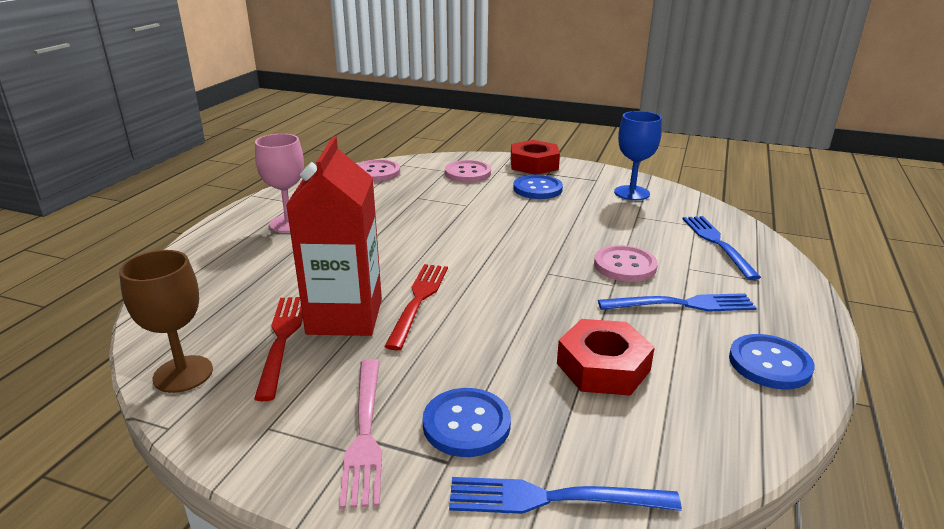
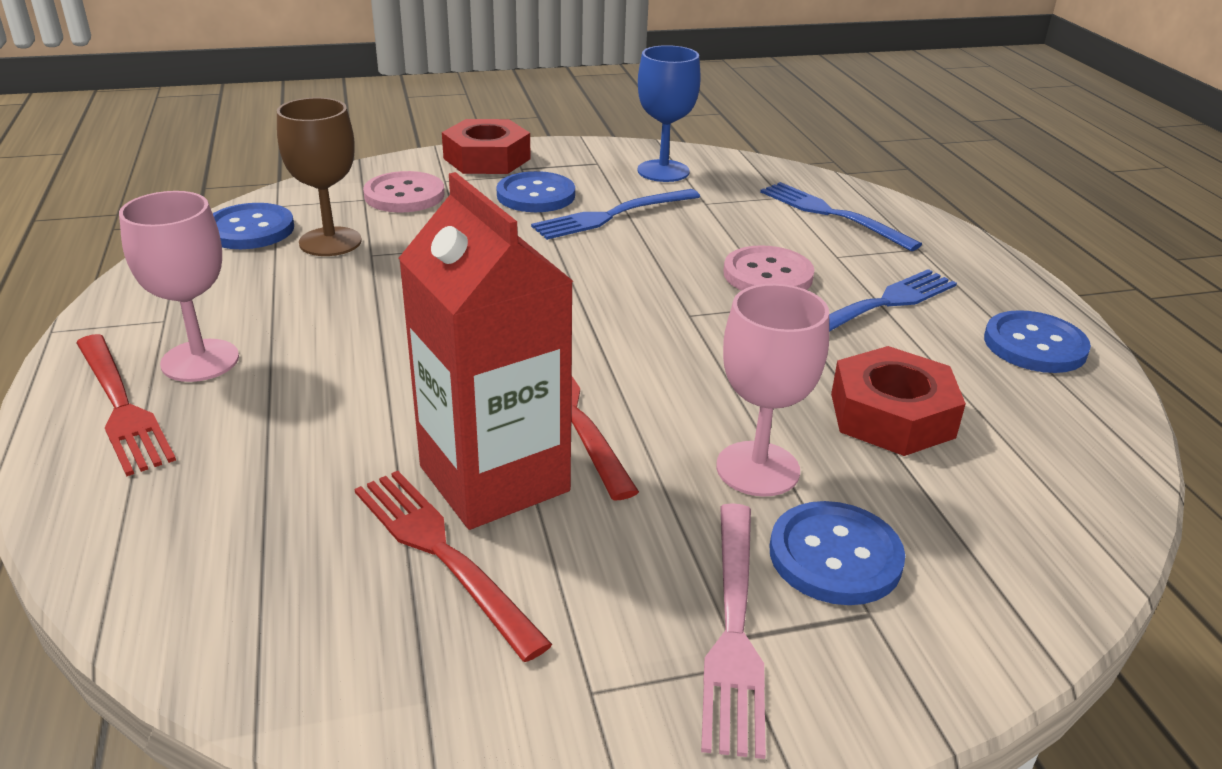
camera: 35 degrees left, 5 degrees up
brown goblet [119,250,213,393] -> brown goblet moved to [277,98,362,256]
pink fork [339,359,382,509] -> pink fork turned 45 degrees clockwise [701,503,766,759]
pink button [357,159,400,182] -> blue button [213,203,294,249]
blue fork [449,477,682,514] -> blue fork moved to [531,189,700,240]
none -> red fork [76,334,176,476]
none -> pink goblet [716,284,829,497]

